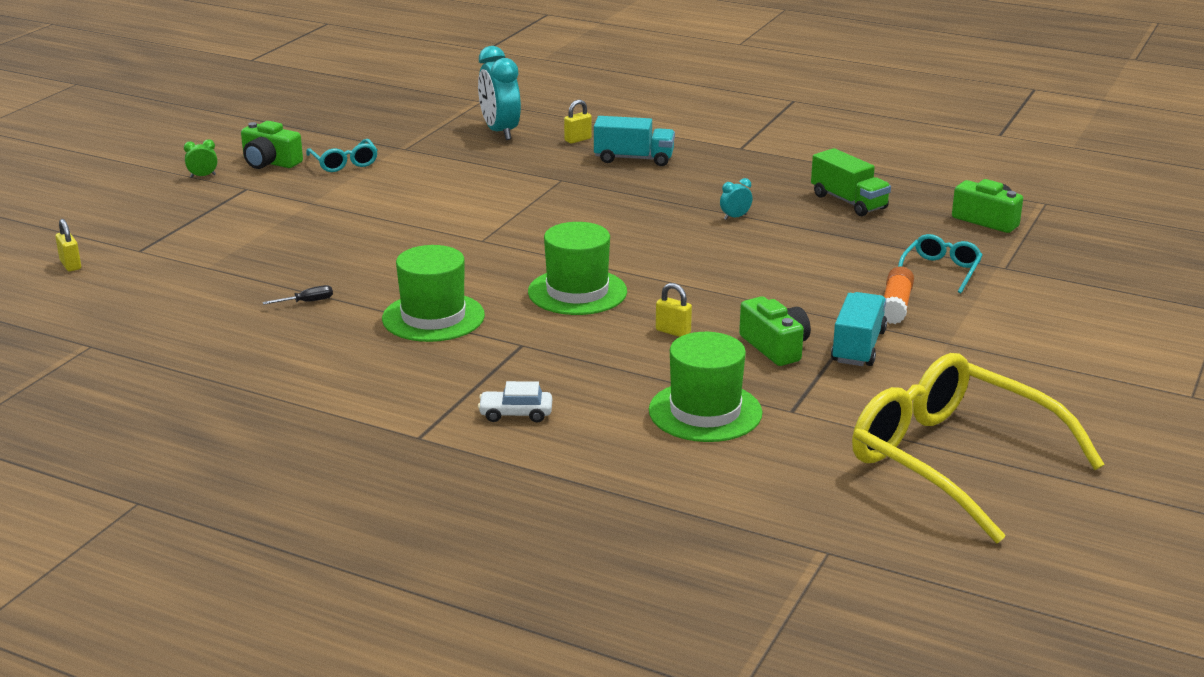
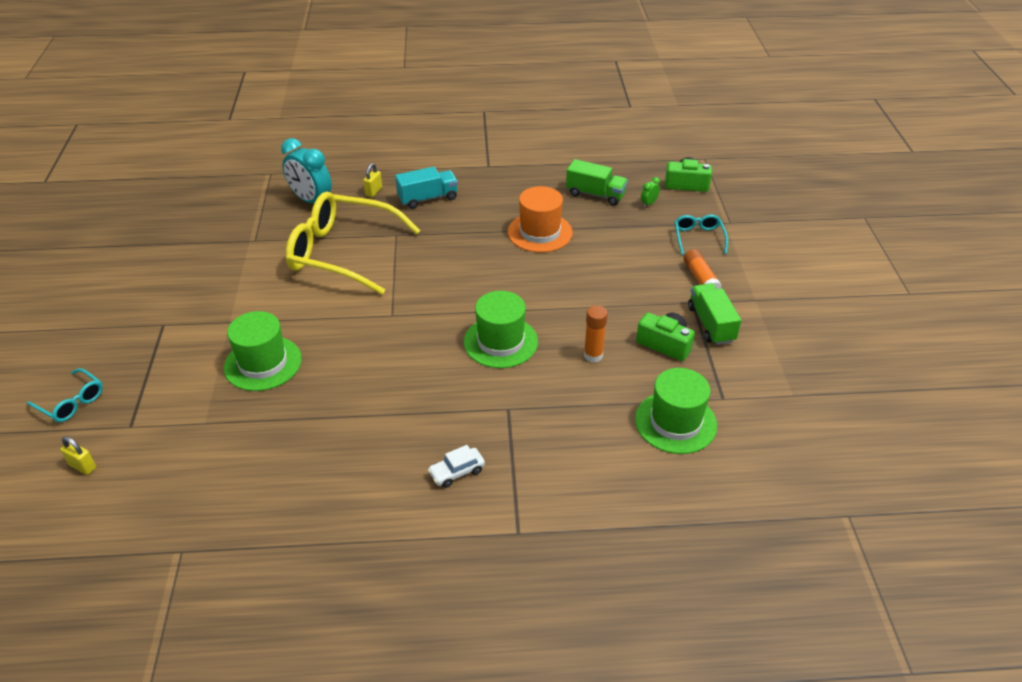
camera: 30 degrees left, 15 degrees up
green clock [184,139,218,178] -> green clock moved to [641,177,660,207]
green camera [241,121,303,169] -> none
black screwdriver [263,285,333,304] -> none
turquoise glasses [306,139,378,172] -> turquoise glasses moved to [27,368,103,422]
green hat [382,245,485,342] -> green hat moved to [224,311,302,391]
white car [478,381,552,422] -> white car moved to [428,445,485,488]
yellow padlock [656,283,692,337] -> orange glue stick [584,305,608,362]
turquoise clock [720,178,752,220] -> orange hat [508,186,573,252]
turquoise truck [831,292,887,366] -> green truck [688,283,741,345]
yellow glasses [852,353,1105,544] -> yellow glasses moved to [285,192,421,295]

